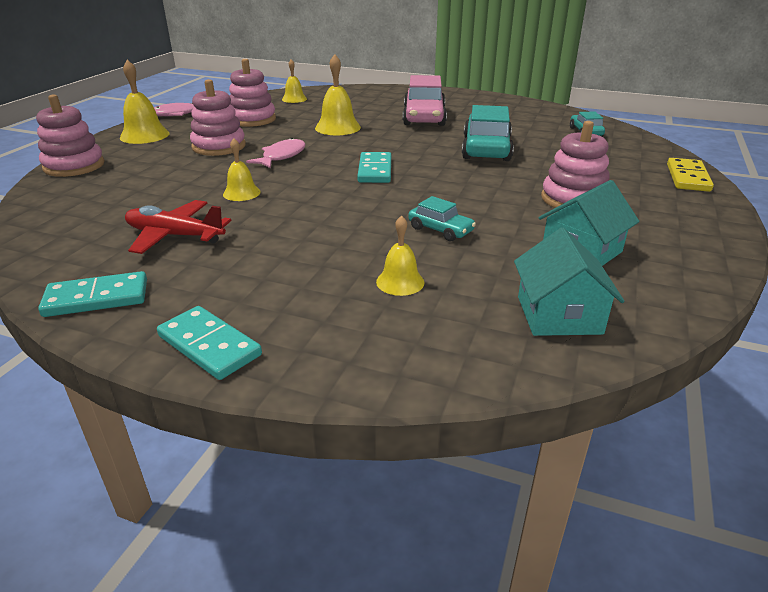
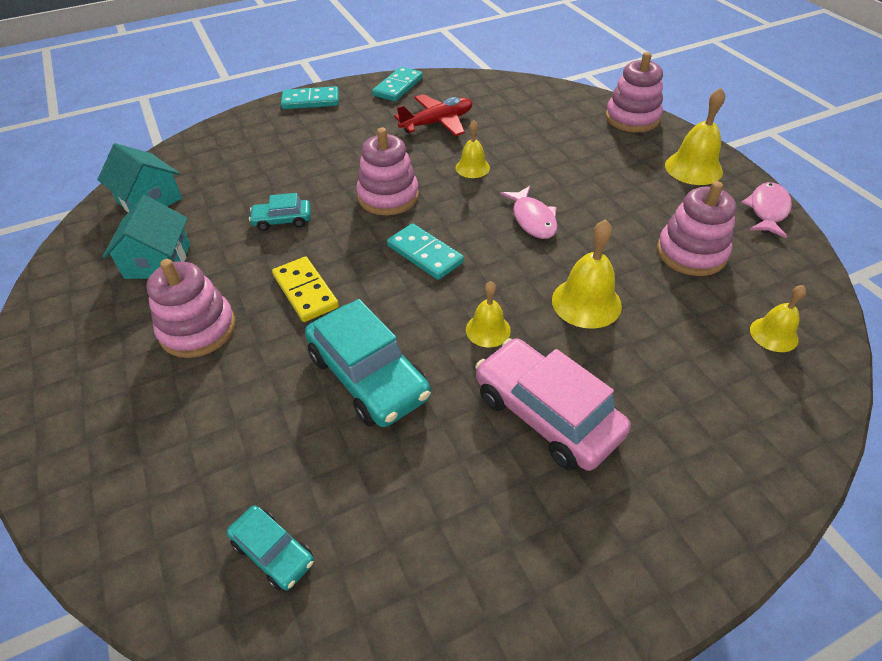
camera: 135 degrees right, 15 degrees up
pink stacking toy [190,79,246,156] -> pink stacking toy moved to [356,128,419,215]
yellow bell [376,215,424,296] -> yellow bell moved to [466,281,511,347]
yellow domino [667,158,714,192] -> yellow domino moved to [272,257,339,322]

